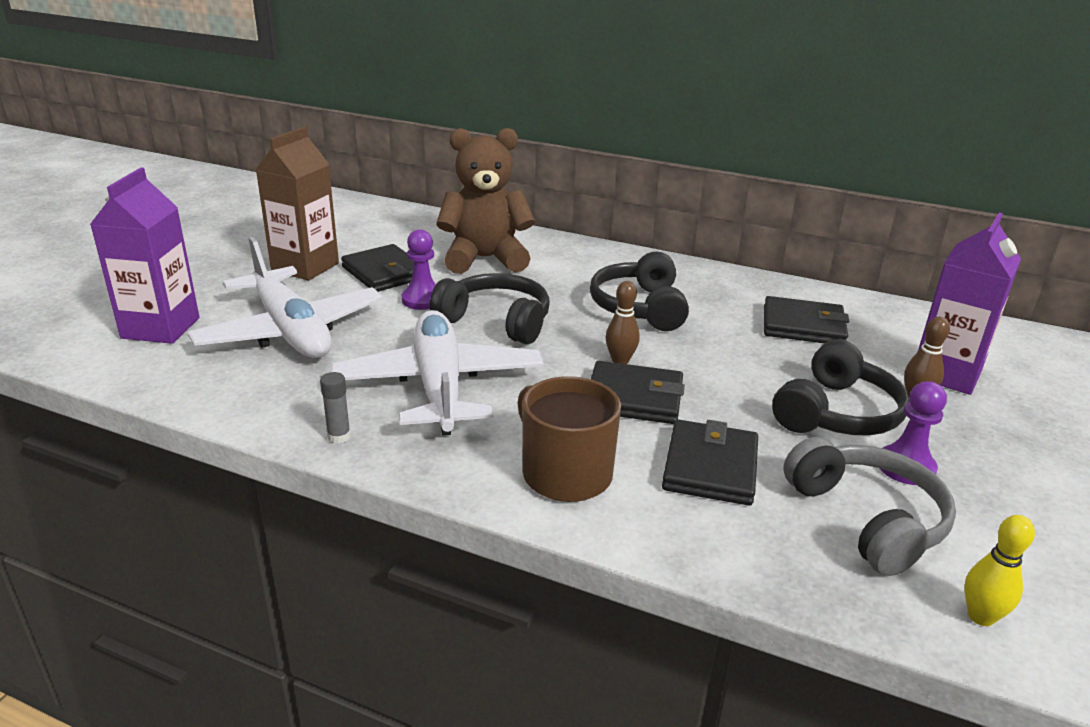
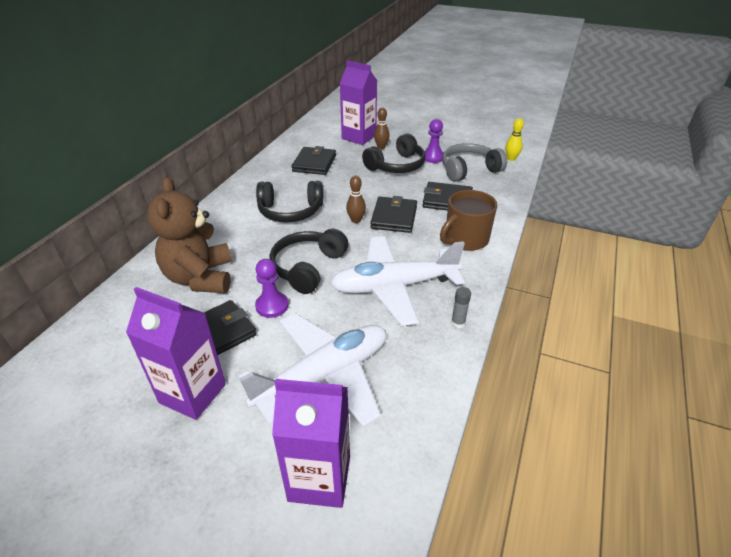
camera: 90 degrees left, 10 degrees up
brown carton [256,127,339,281] -> purple carton [126,287,226,420]
black headphones [772,340,910,436] -> black headphones turned 105 degrees clockwise [362,134,426,173]

